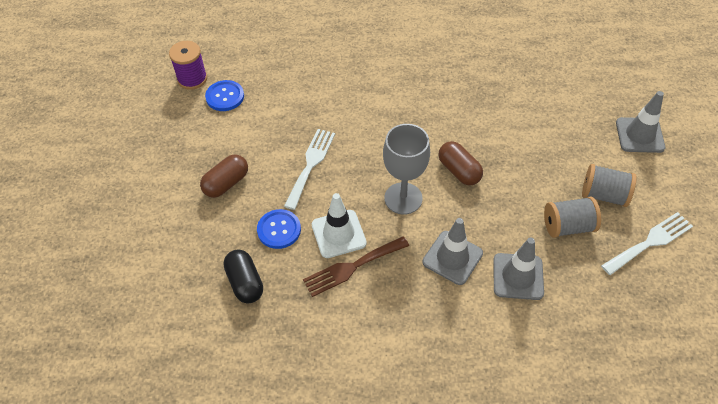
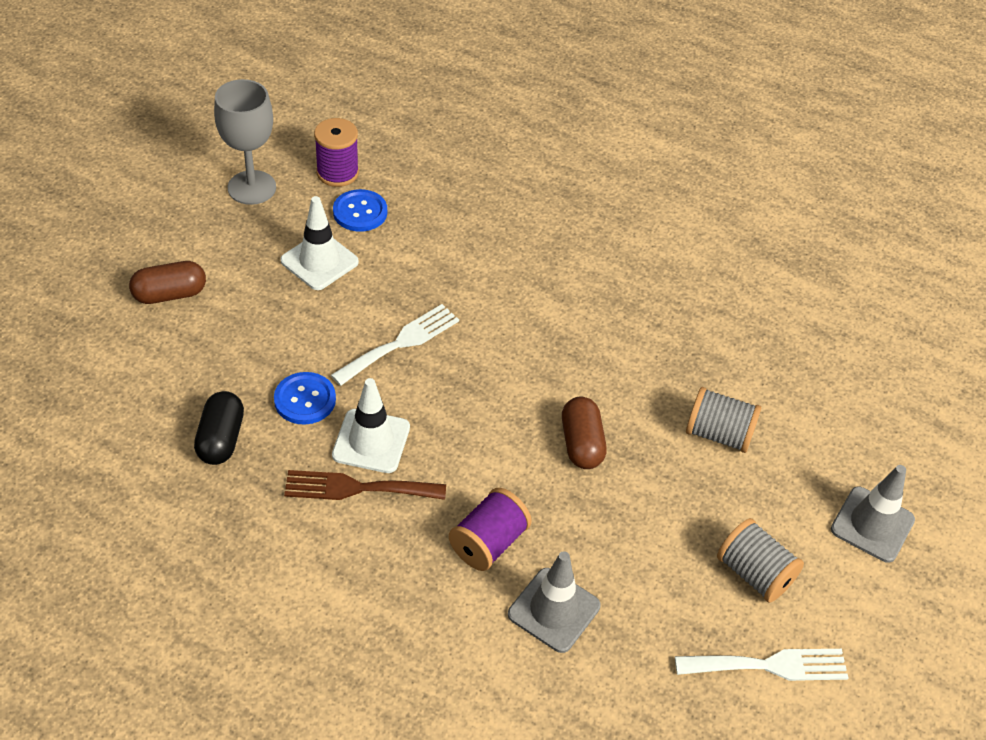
camera: 25 degrees right, 5 degrees down
brown capsule [200,154,248,198] -> brown capsule moved to [129,261,206,304]
grey goblet [383,124,430,215] -> grey goblet moved to [214,79,276,205]
grey traffic cone [422,218,483,285] -> purple spool [449,488,532,571]
grey spool [544,197,601,238] -> grey spool moved to [686,387,761,453]
none -> white traffic cone [280,196,359,290]

